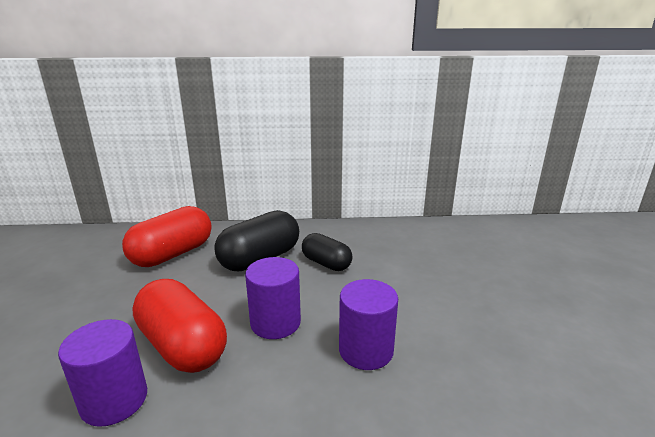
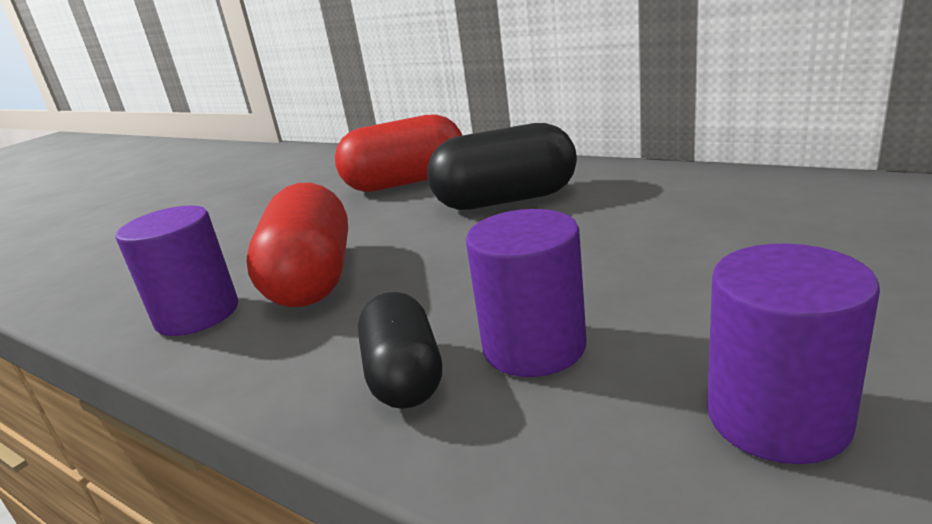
camera: 40 degrees right, 0 degrees up
purple cylinder [245,257,301,339] -> purple cylinder moved to [707,244,880,464]
black capsule [302,233,353,271] -> black capsule moved to [358,292,442,409]

